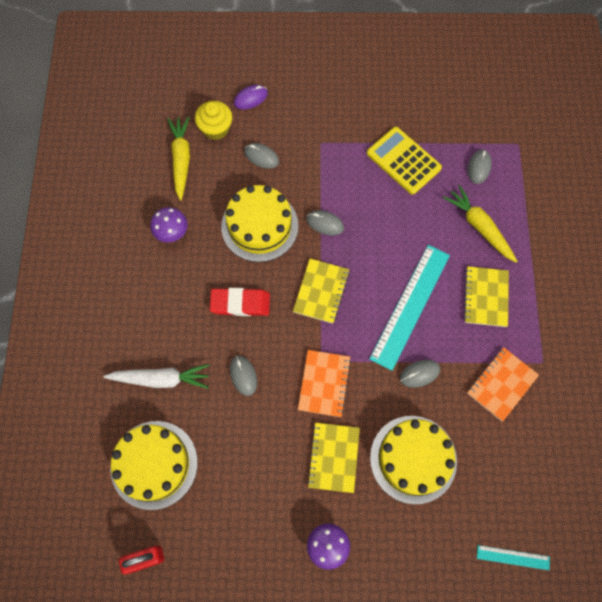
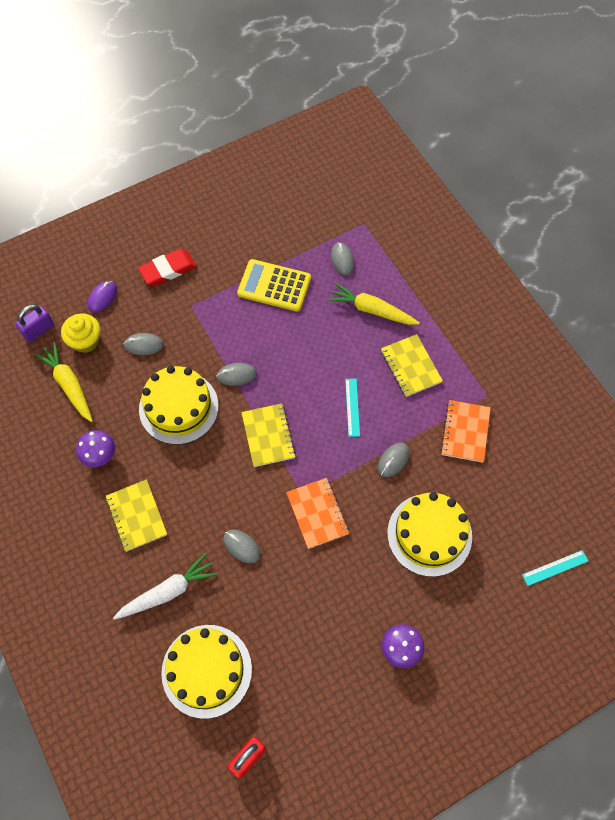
camera: 30 degrees left, 5 degrees down
red eraser [210,288,270,316] -> red eraser moved to [138,249,196,286]
yellow notebook [307,423,360,493] -> yellow notebook moved to [106,479,167,552]
turquoise ruler [369,245,450,371] -> turquoise ruler [345,379,360,437], size x0.47
none -> purple padlock [16,304,54,342]

